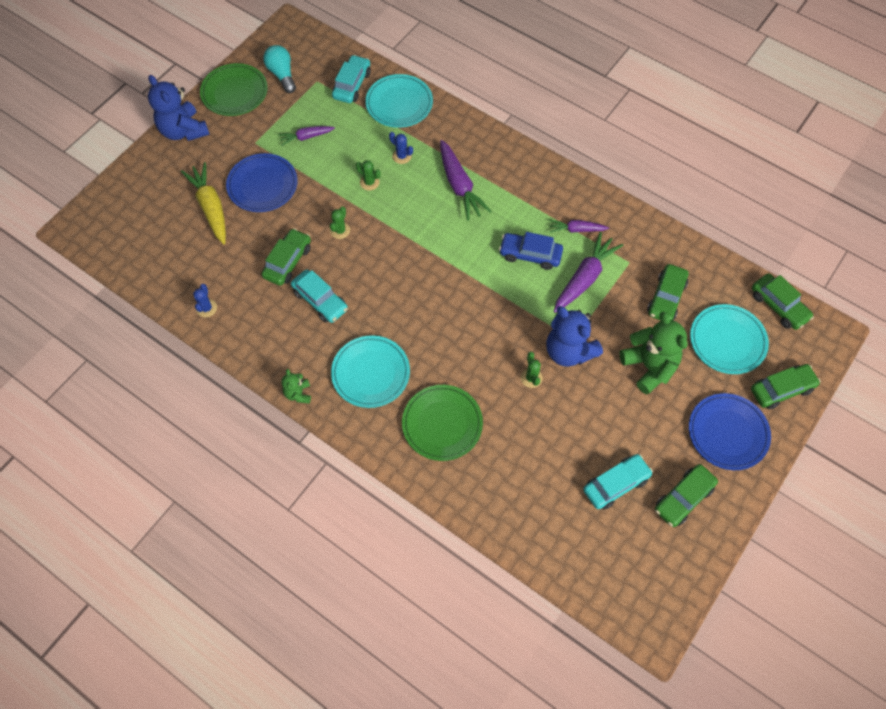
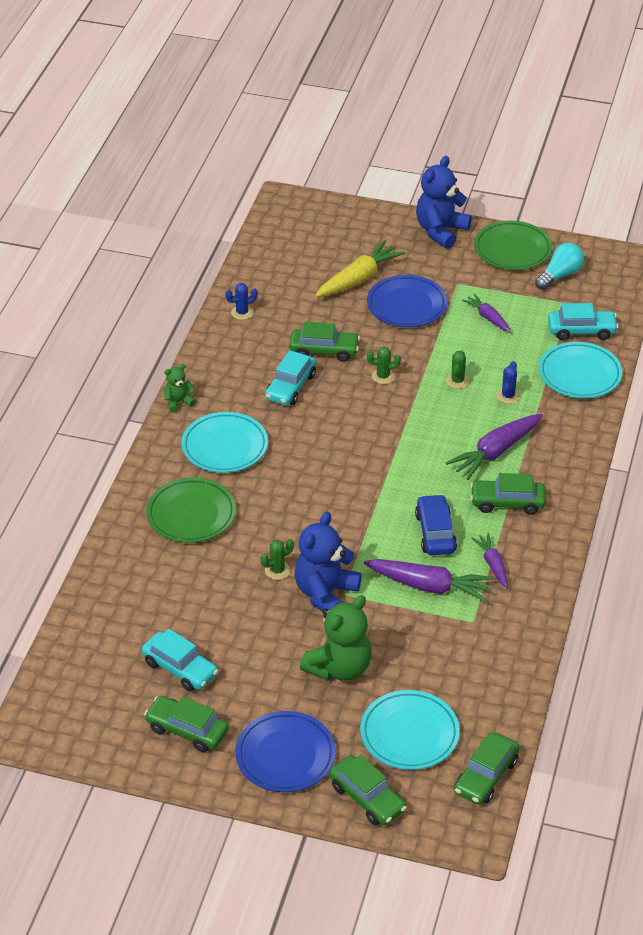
camera: 70 degrees right, 20 degrees down
green car [647,264,689,321] -> green car moved to [470,473,546,515]

